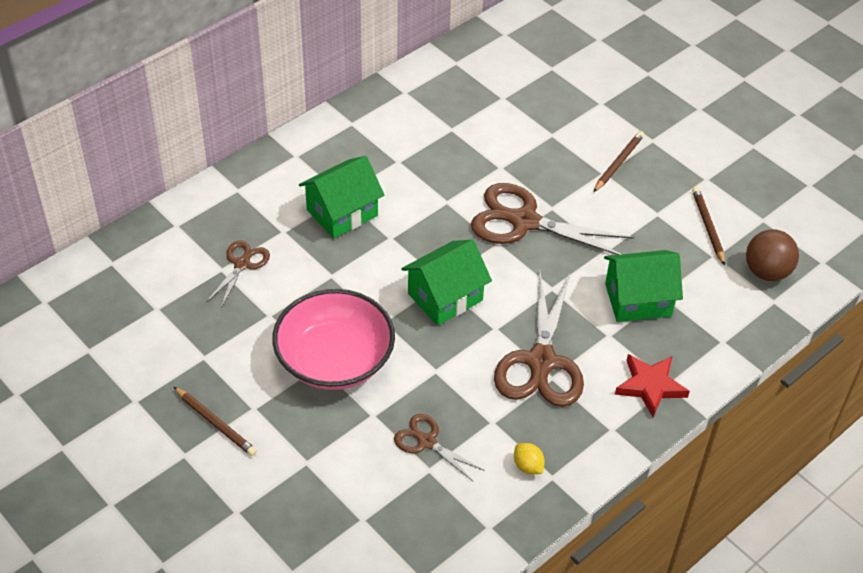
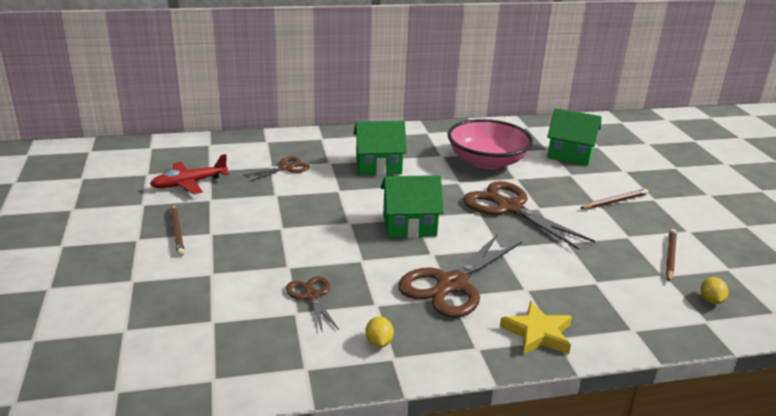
camera: 30 degrees right, 20 degrees down
pink bowl [272,289,395,390] -> pink bowl moved to [448,119,533,169]
green house [604,250,683,322] -> green house moved to [547,108,602,166]
red star [615,354,690,417] -> yellow star [500,301,572,355]
brown ball [746,229,799,281] -> yellow lemon [701,277,729,304]
none -> red plane [150,154,229,194]

